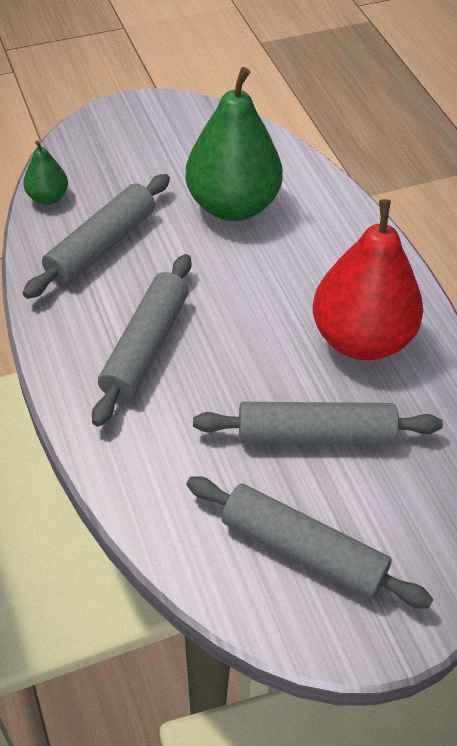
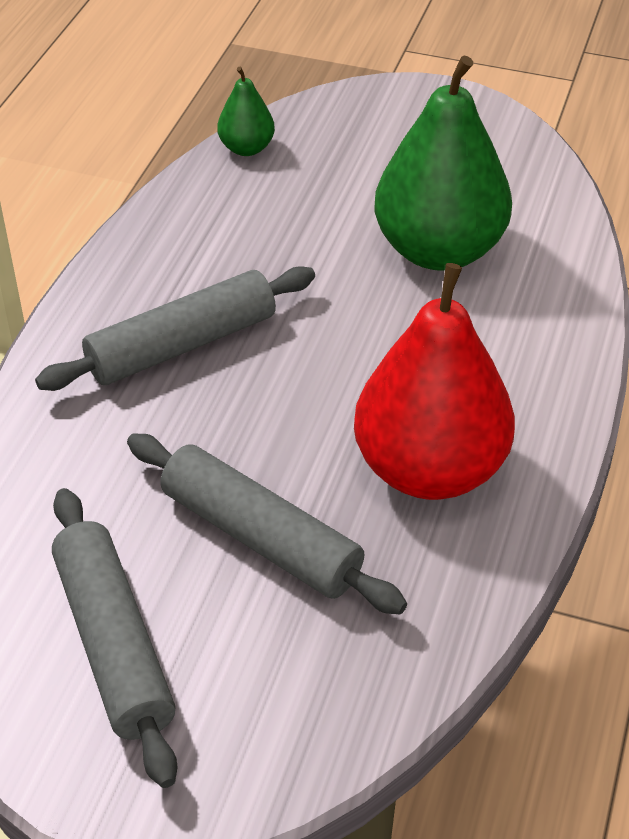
camera: 40 degrees right, 5 degrees down
grey rolling pin [23,174,170,299] -> none

